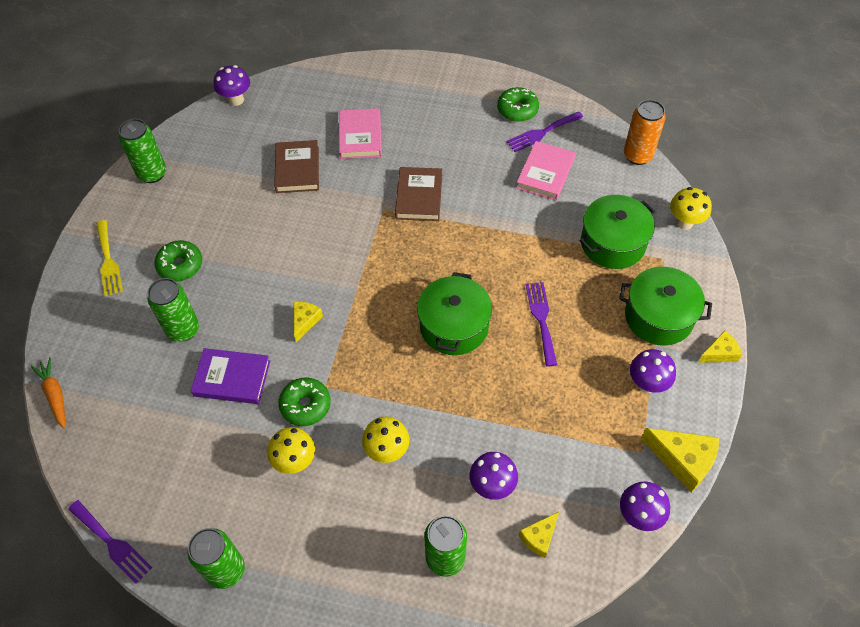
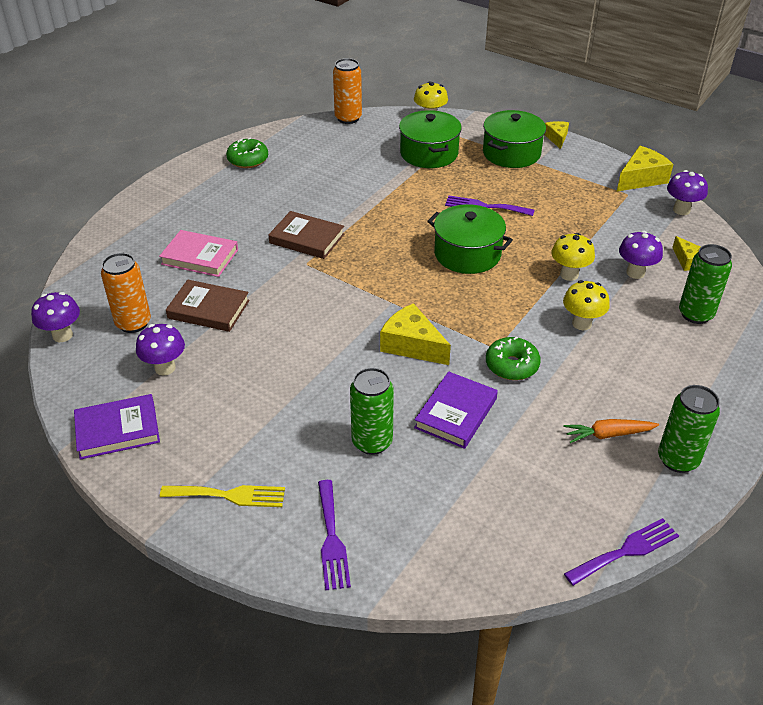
camera: 70 degrees left, 15 degrees down
orange carrot [31,358,65,428] -> orange carrot moved to [563,419,659,443]
green can [119,119,166,183] -> purple book [74,394,160,460]
green donut [154,240,202,282] -> none
yellow mushroom [267,427,315,474] -> yellow mushroom moved to [551,233,595,281]
yellow cheese [294,301,323,342] -> yellow cheese [380,303,451,365], size x1.67
purple fork [507,112,584,152] -> purple fork moved to [318,480,351,591]
pink book [516,141,576,201] -> none
purple mushroom [630,349,676,393] -> purple mushroom moved to [136,324,185,376]
none -> orange can [101,253,151,333]

